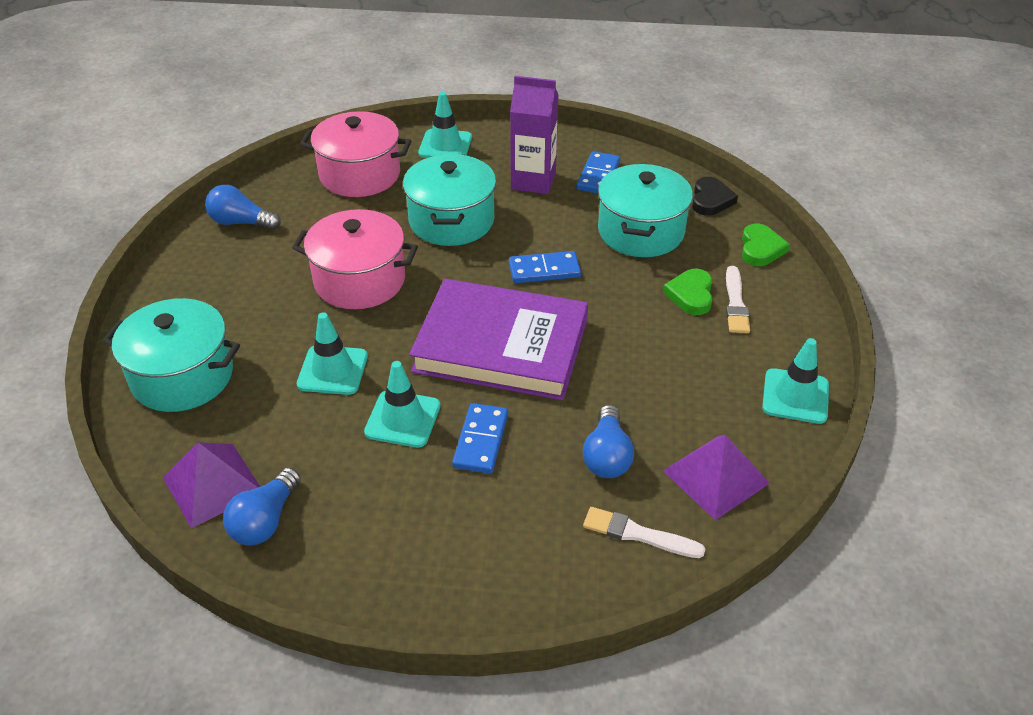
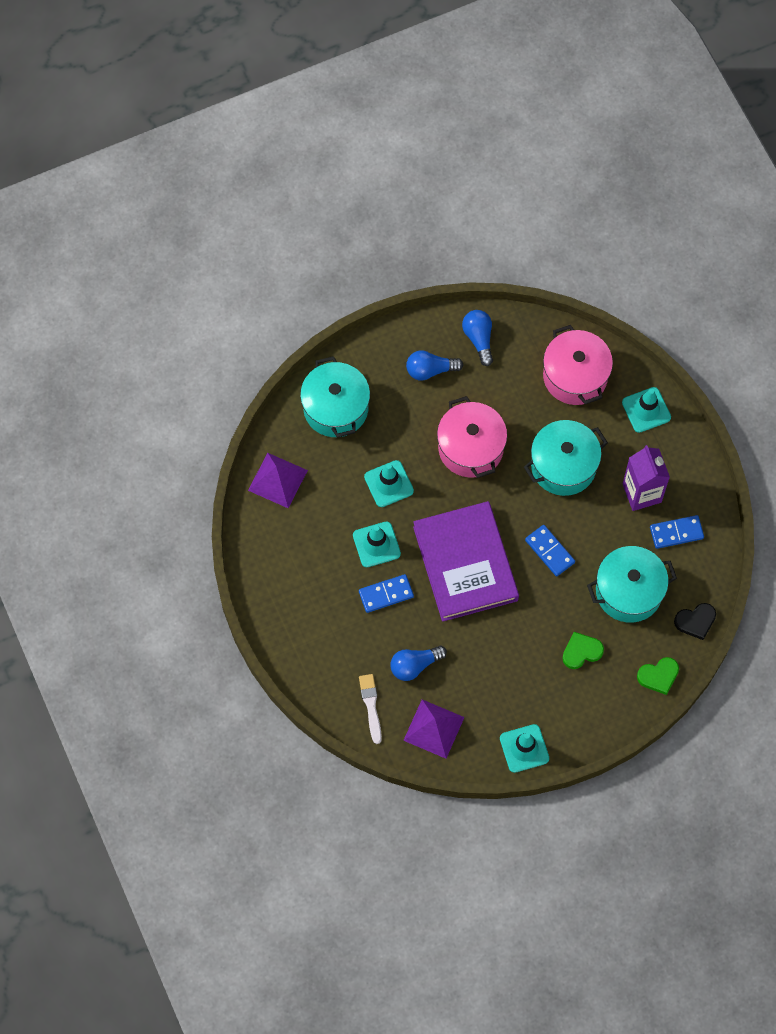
camera: 60 degrees right, 25 degrees up
blue light bulb [223,467,301,545] -> blue light bulb moved to [406,350,464,381]
white brush [726,266,750,333] -> none

